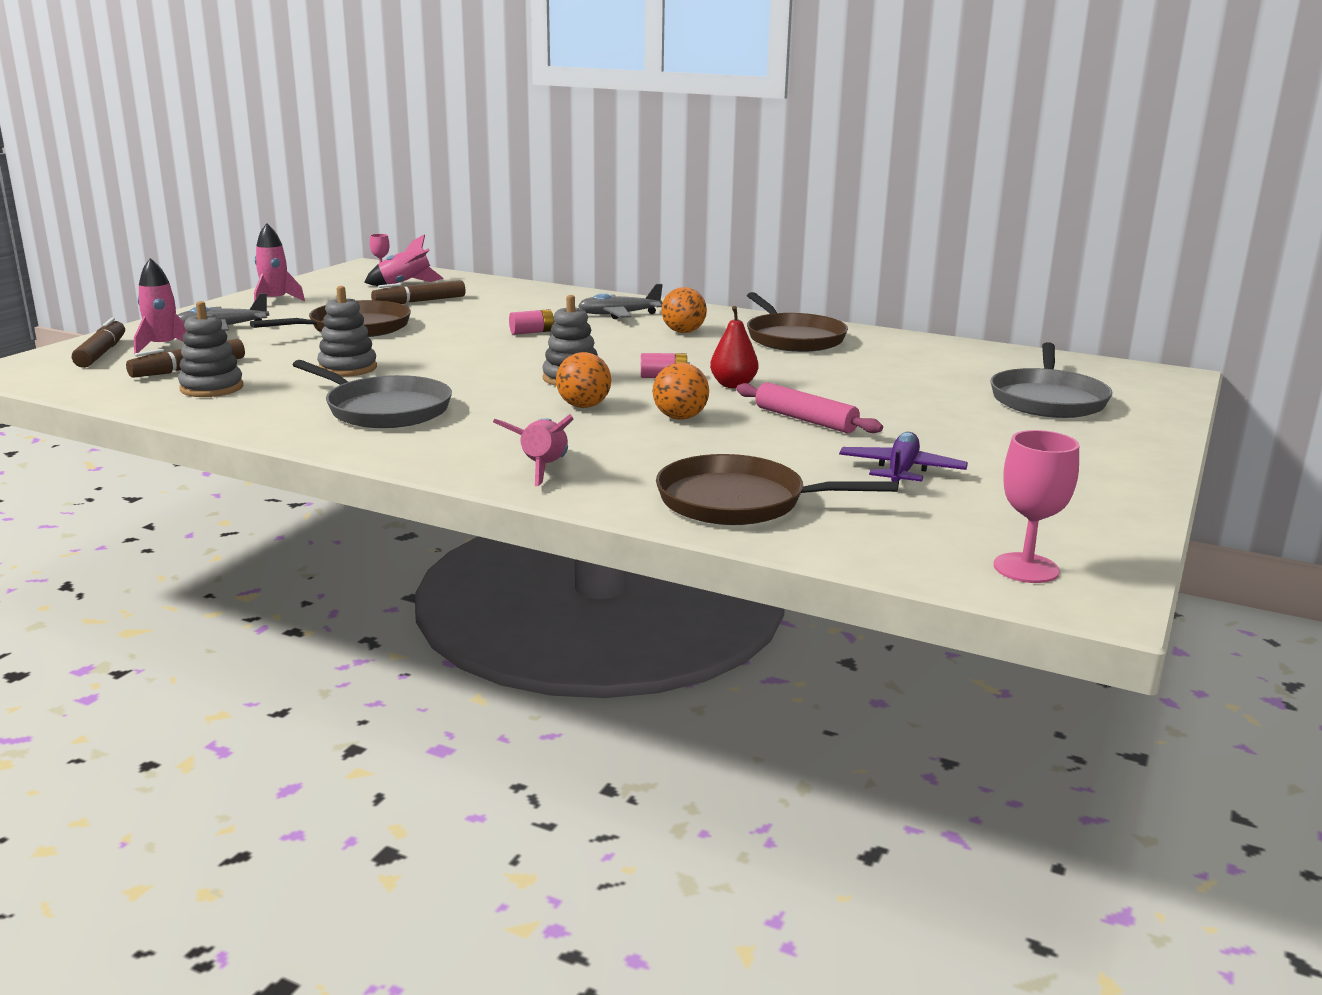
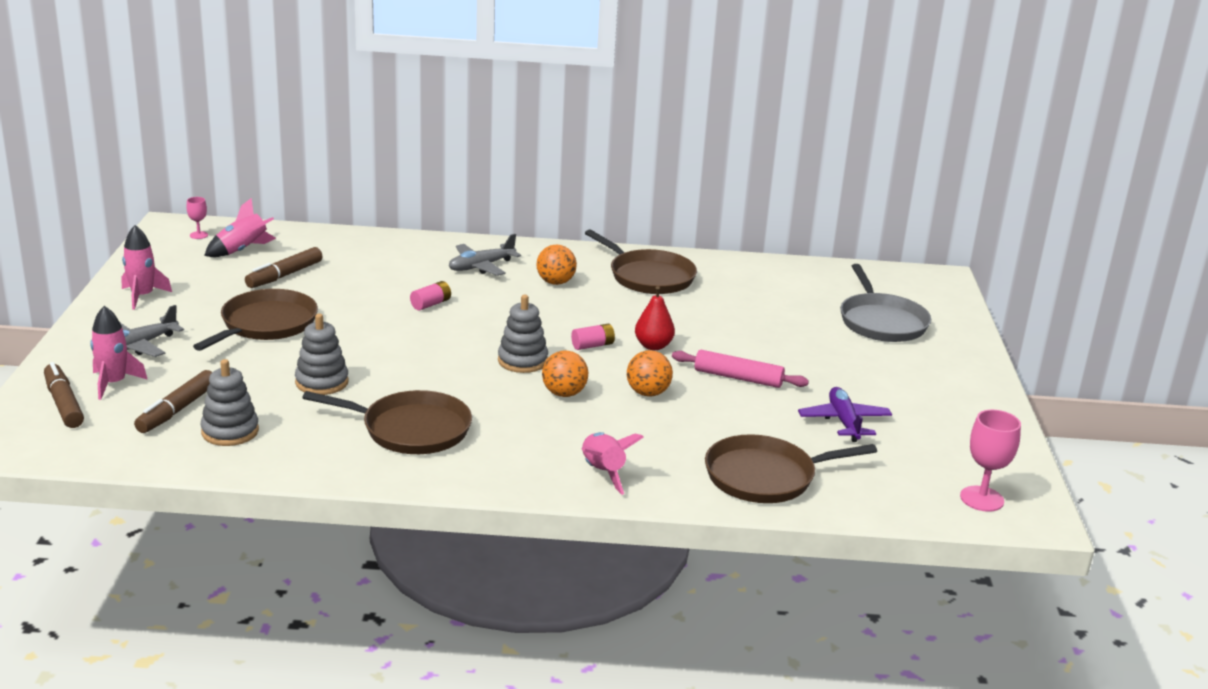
camera: 25 degrees left, 5 degrees up
grey pan [293,360,452,428] -> brown pan [302,390,472,454]

